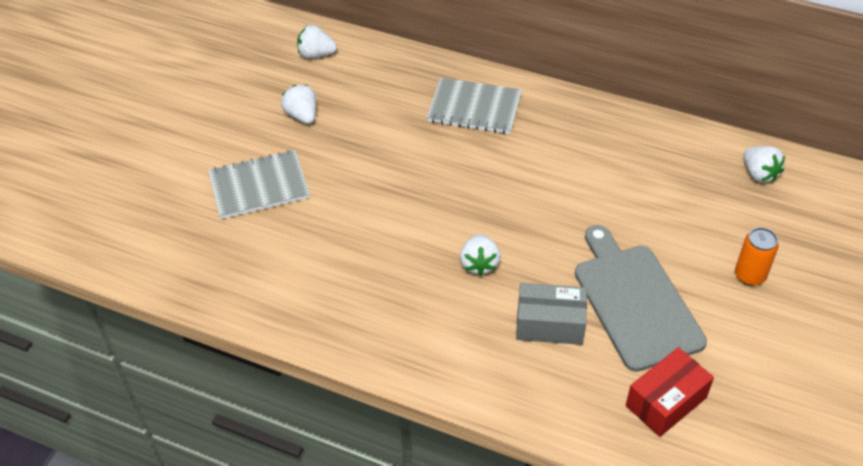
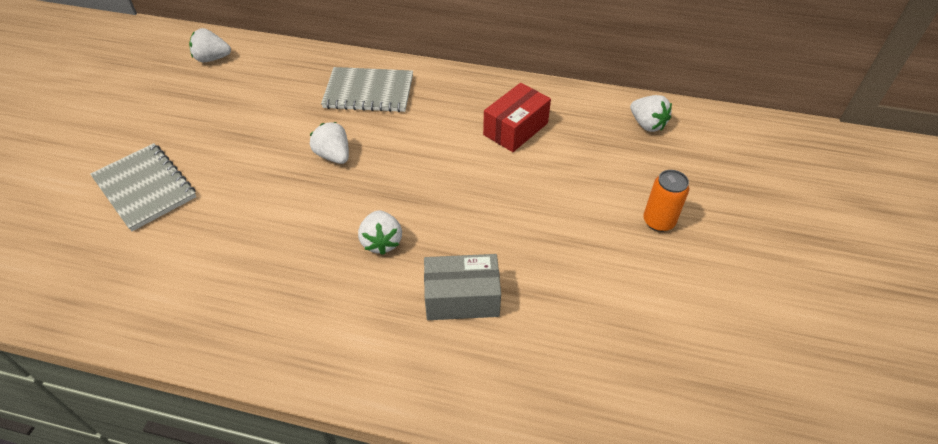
camera: 10 degrees left, 0 degrees up
grey notebook [208,150,310,219] -> grey notebook turned 75 degrees clockwise [90,143,197,231]
white strawberry [281,85,316,124] -> white strawberry moved to [310,122,349,164]
grey cutting board [575,225,707,372] -> none
red box [626,347,714,437] -> red box moved to [483,83,551,152]

